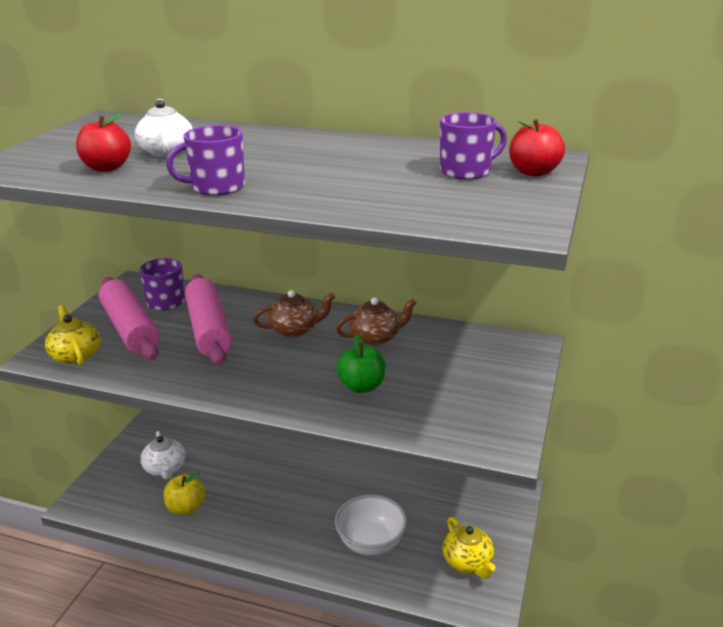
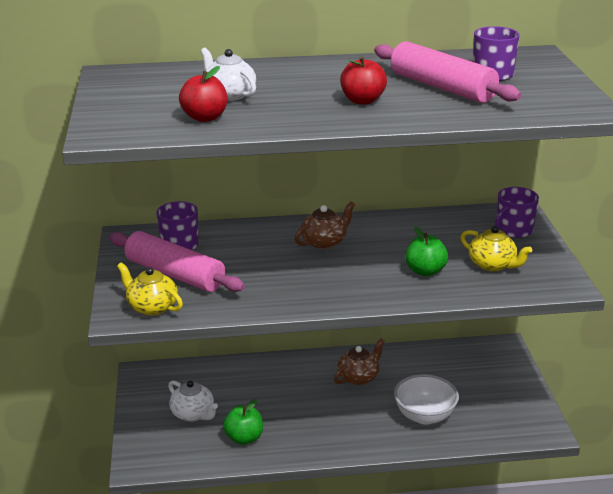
camera: 25 degrees left, 0 degrees up
yellow apple [164,472,205,515] -> green apple [223,399,263,445]
purple mug [166,125,245,195] -> purple mug moved to [495,187,539,238]
pink rolling pin [185,274,232,365] -> pink rolling pin moved to [374,41,521,103]
brown teapot [336,297,416,346] -> brown teapot moved to [334,338,385,385]
yellow teapot [443,517,496,579] -> yellow teapot moved to [460,226,532,271]
red apple [509,119,565,177] -> red apple moved to [340,56,387,105]

